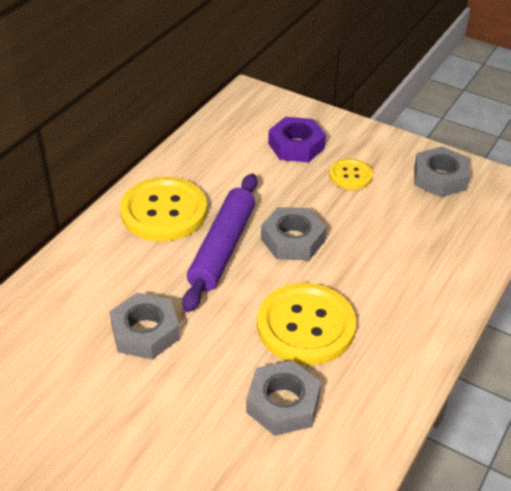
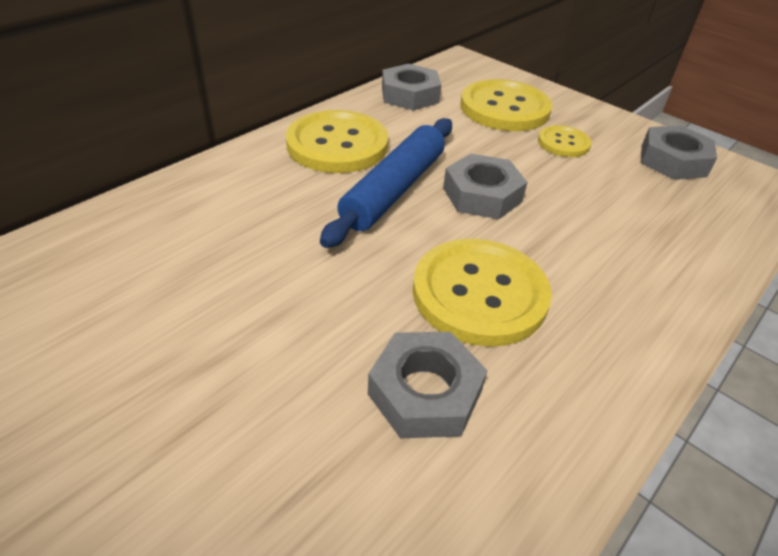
camera: 10 degrees right, 0 degrees up
grey nut [110,293,180,360] -> grey nut moved to [382,64,441,111]
purple rolling pin [182,174,257,312] -> blue rolling pin [320,118,452,248]
purple nut [268,117,326,162] -> yellow button [461,79,552,131]

